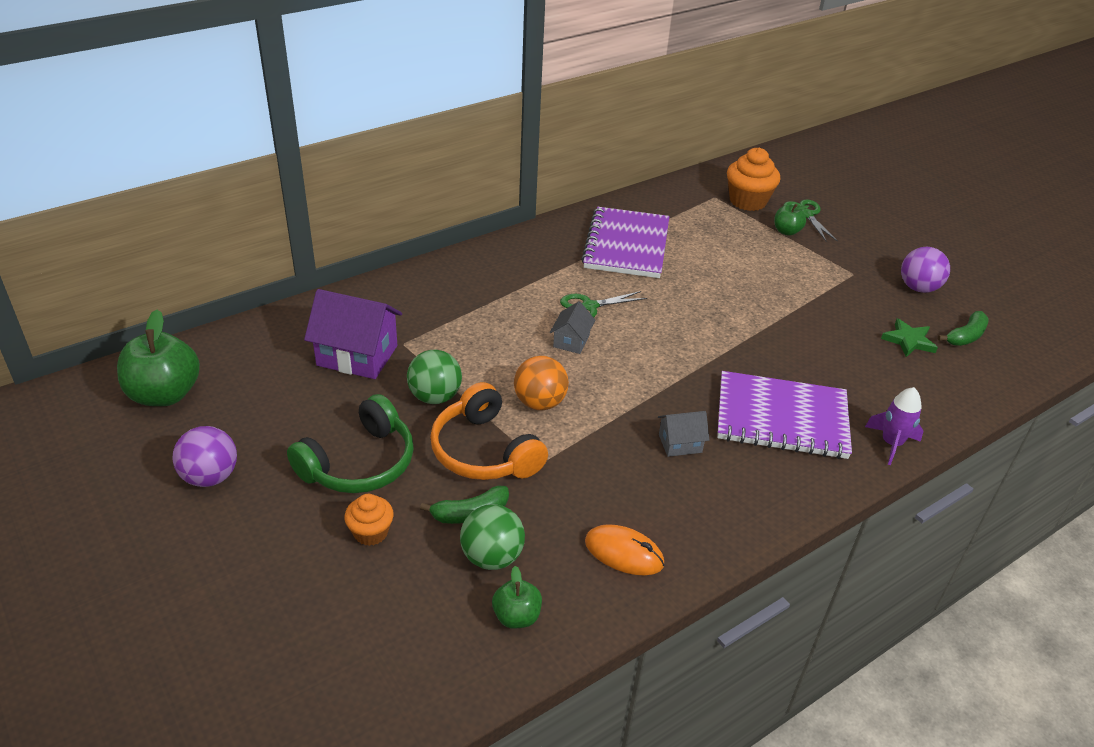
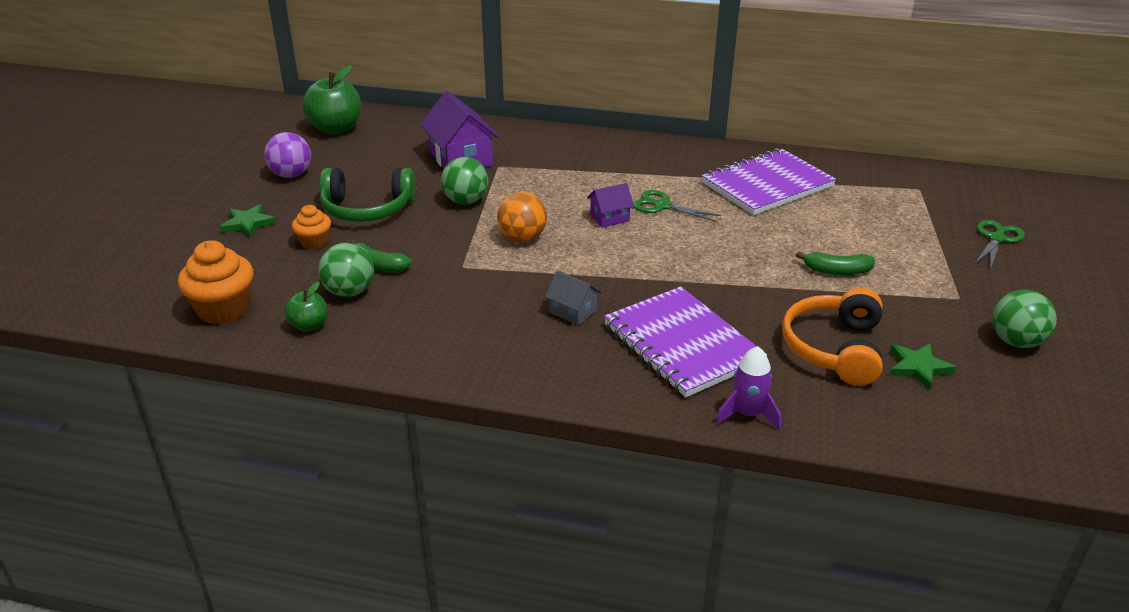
camera: 50 degrees right, 5 degrees down
orange headphones [430,382,548,480] -> orange headphones moved to [782,288,883,386]
grey house [550,301,595,354] -> purple house [587,183,634,228]
orange mouse [585,524,664,576] -> none
orange cupcake [727,147,780,211] -> orange cupcake moved to [178,240,254,324]
green apple [774,204,809,236] -> none
purple ball [901,247,950,293] -> green ball [992,290,1057,348]
green banana [938,311,989,346] -> green banana moved to [796,251,875,275]
none -> green star [220,204,276,238]

